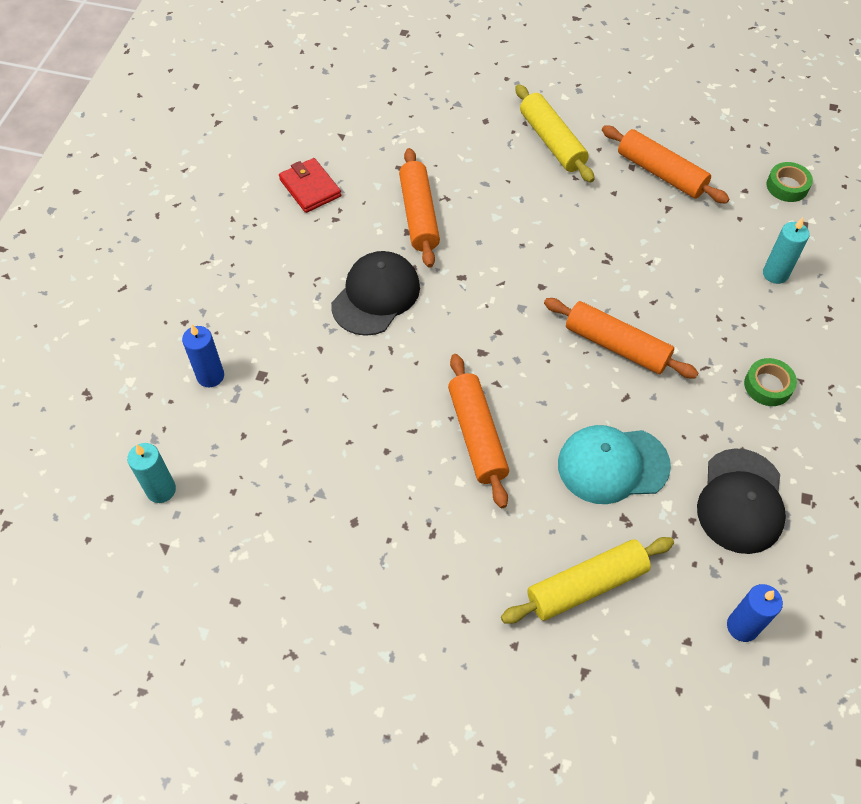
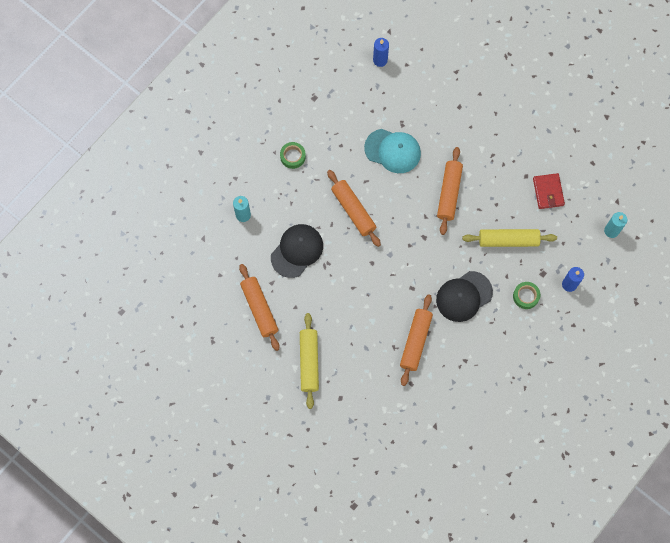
camera: 155 degrees left, 15 degrees up
red wallet [279,158,341,213] -> red wallet moved to [533,173,565,209]
yellow rolling pin [501,537,674,624] -> yellow rolling pin moved to [462,229,557,247]
black cap [697,448,786,554] -> black cap moved to [271,224,323,278]
green tape [767,162,813,202] -> green tape moved to [513,282,540,309]

